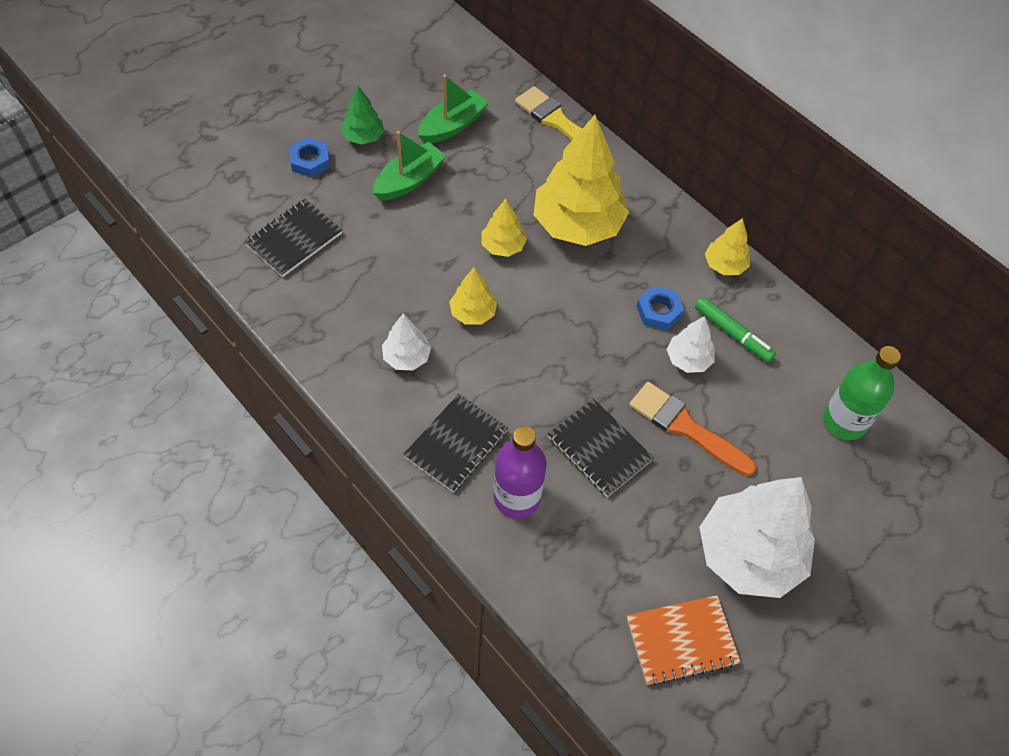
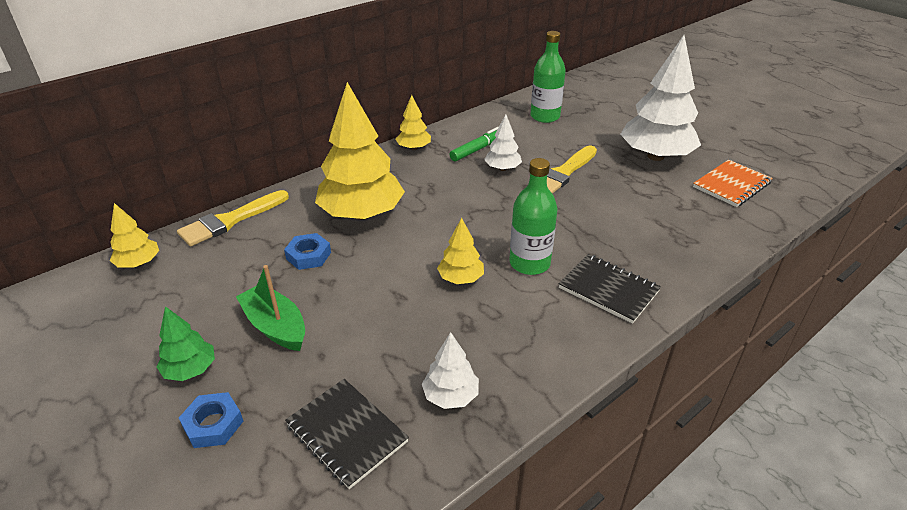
camera: 85 degrees left, 20 degrees down
white tree [382,313,431,370] -> white tree moved to [422,332,479,409]
green boat [418,74,489,143] -> none
yellow tree [481,199,527,257] -> yellow tree moved to [110,203,159,268]
purple bottle [494,426,547,518] -> none
black notebook [548,399,654,497] -> none
orange notebook [627,595,741,686] -> orange notebook turned 60 degrees clockwise [693,160,772,207]
orange brush [629,382,757,476] -> yellow brush [528,146,597,194]
blue nut [636,286,684,331] -> blue nut moved to [284,233,331,270]
none -> green bottle [509,158,558,275]

